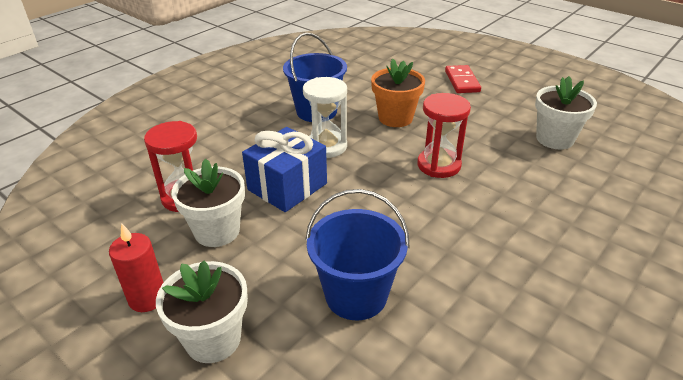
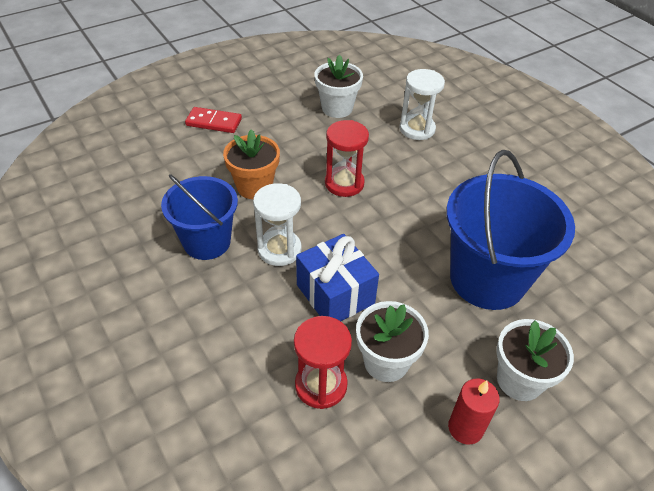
camera: 75 degrees left, 10 degrees up
blue bucket [306,189,410,320] -> blue bucket [446,150,575,310], size x1.54
none -> white hourglass [399,69,445,140]

